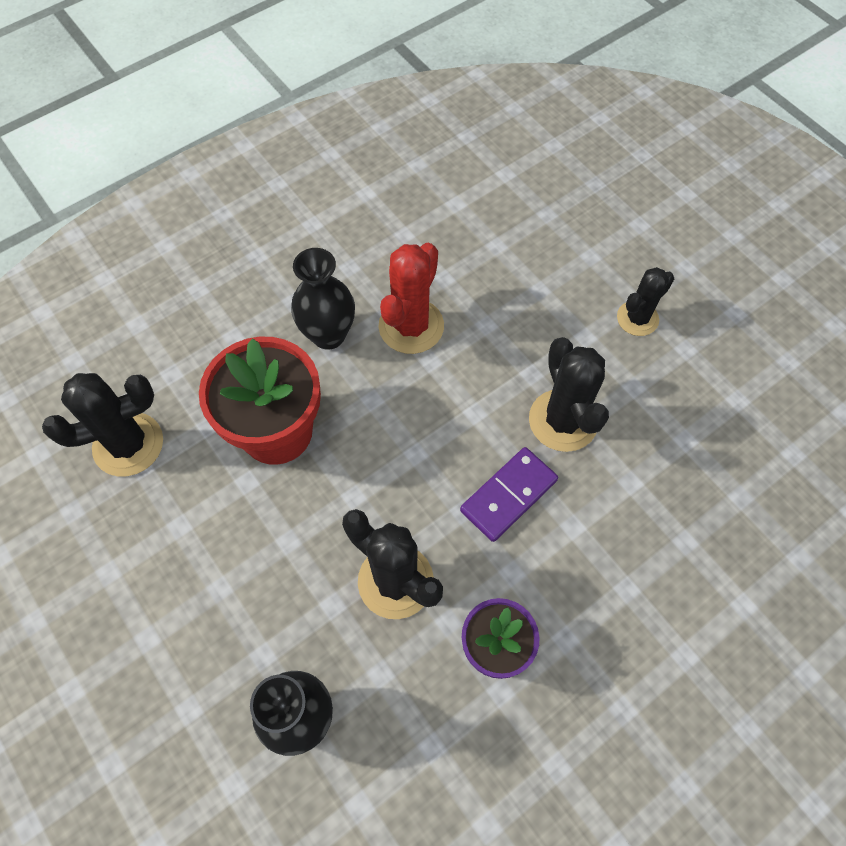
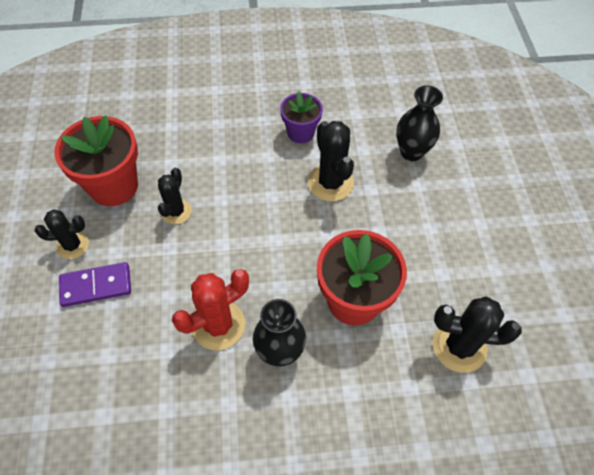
camera: 150 degrees left, 5 degrees down
purple domino [460,447,558,542] -> purple domino moved to [59,262,131,307]
black cactus [529,337,609,452] -> black cactus [158,168,192,225], size x0.65
none -> red flower pot [54,115,138,206]

